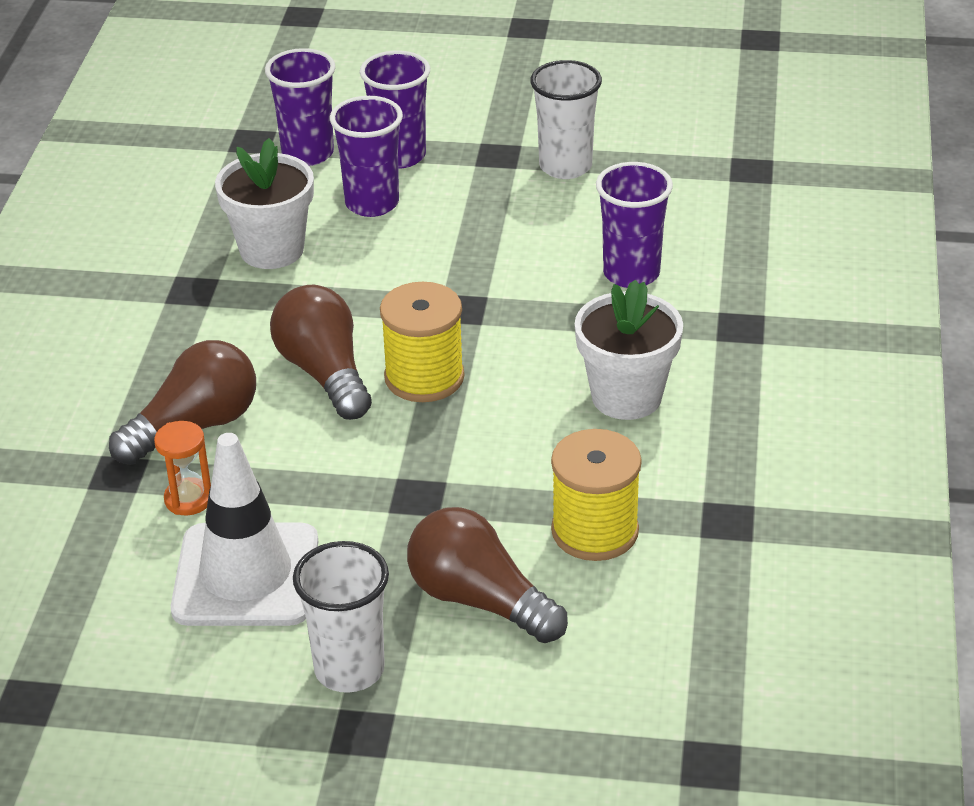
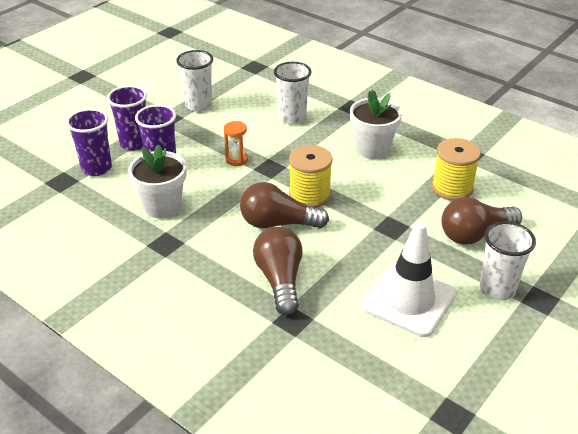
camera: 60 degrees left, 0 degrees up
orange hourglass [154,421,211,515] -> orange hourglass moved to [224,121,248,166]
purple cup [596,162,673,288] -> white cup [274,62,312,124]

